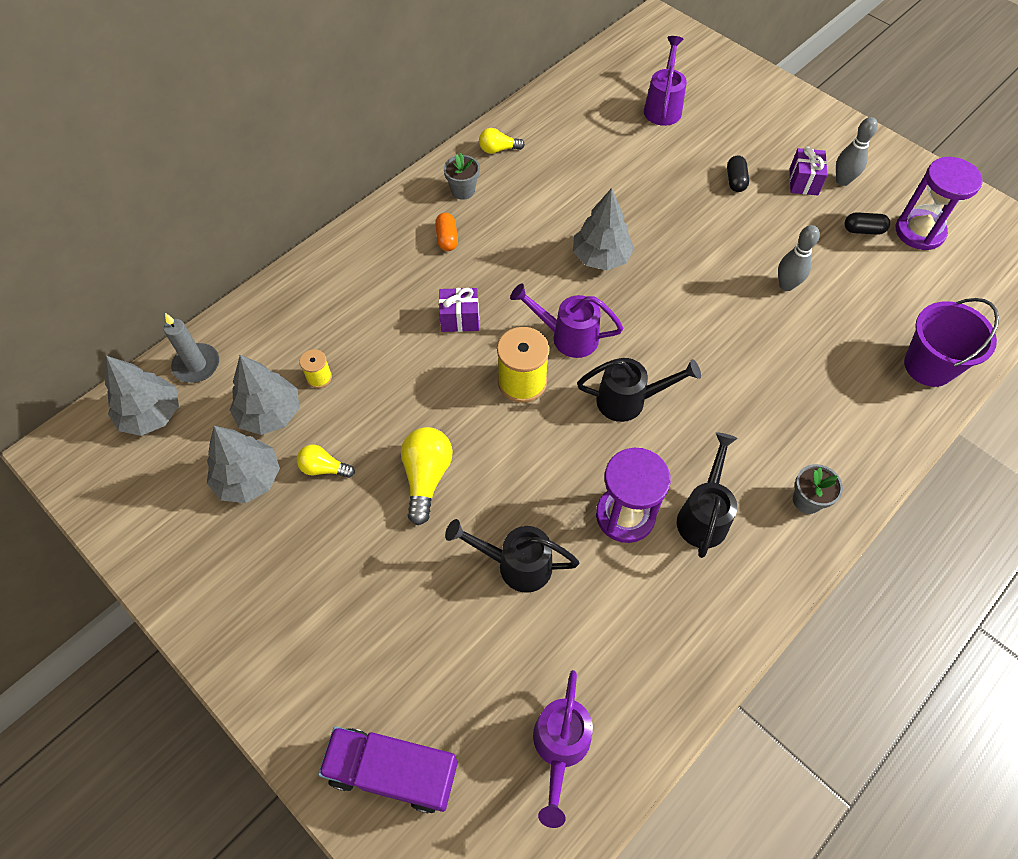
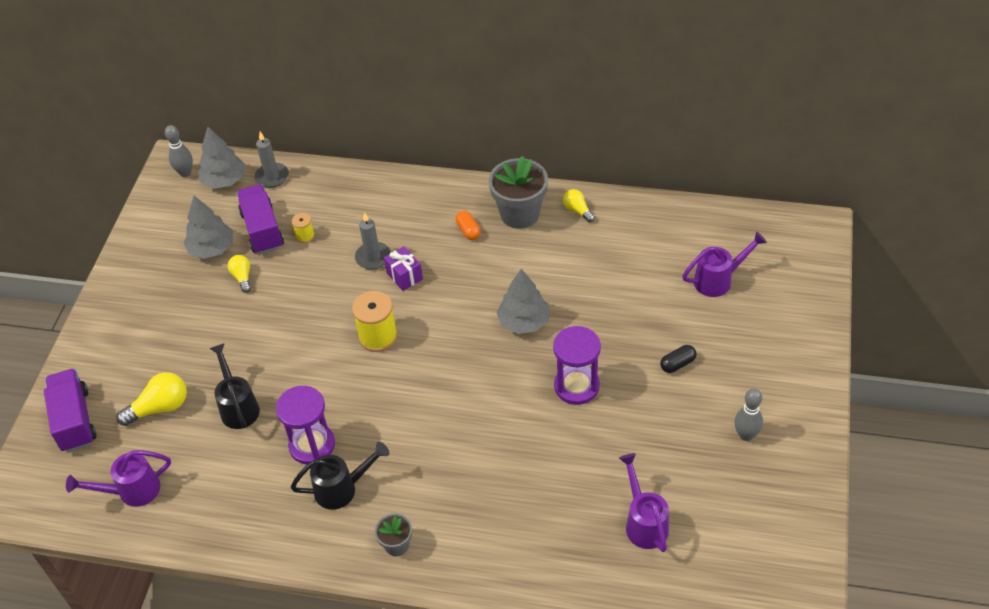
camera: 60 degrees right, 10 degrees down
grey tree [230,355,299,435] -> purple truck [237,184,284,254]
yellow light bulb [401,427,453,525] -> yellow light bulb moved to [116,372,187,426]
orange capsule [435,213,458,251] -> orange capsule turned 75 degrees counterclockwise [456,211,481,240]
grey flower pot [444,152,480,200] -> grey flower pot [488,156,548,229], size x1.92
purple watering can [510,283,623,358] -> purple watering can moved to [619,453,669,552]
black watering can [577,358,701,422] -> none
grey bowling pin [778,225,820,291] -> grey bowling pin moved to [165,125,193,177]
purple gift [789,147,828,195] -> none
black capsule [844,212,890,235] -> none
purple hourglass [896,157,983,250] -> purple hourglass moved to [553,326,601,405]
purple bucket [904,298,999,387] -> none
none -> grey candle [355,212,391,270]

